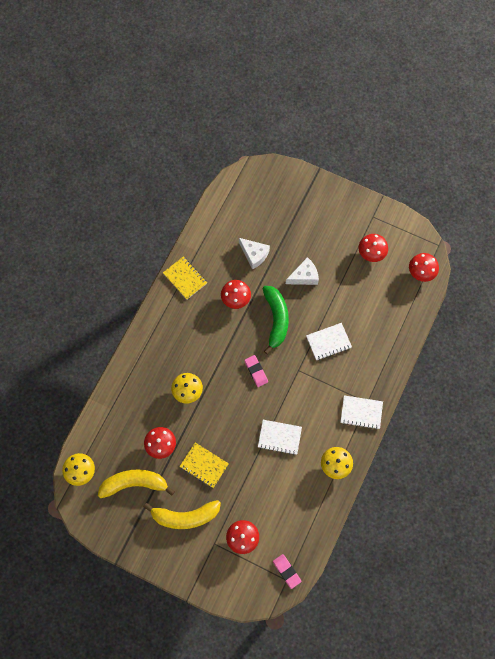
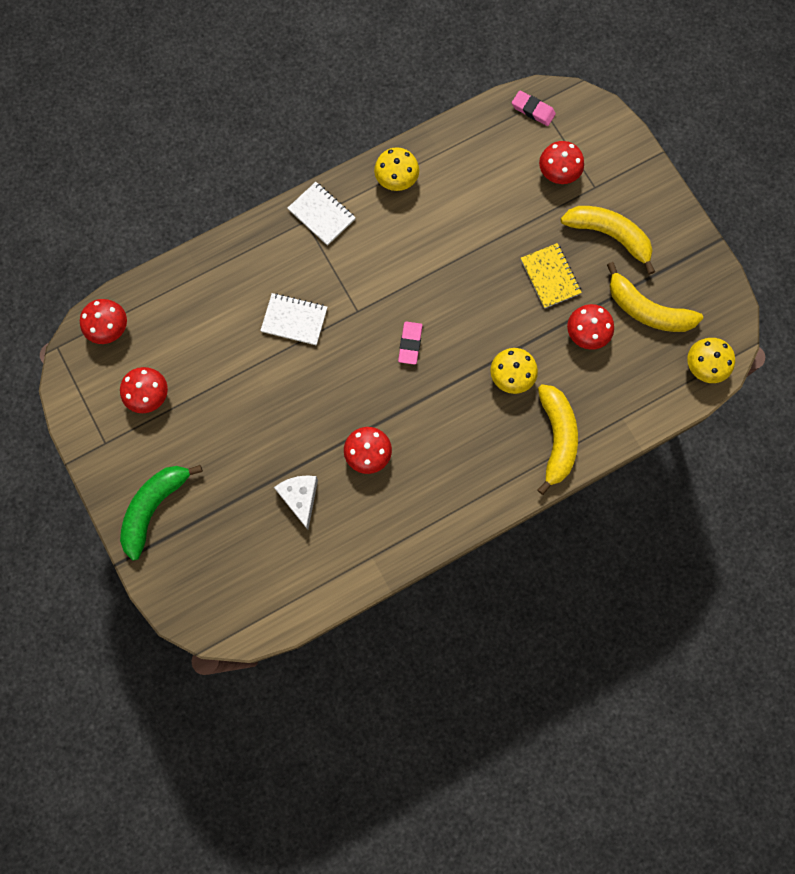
camera: 145 degrees left, 5 degrees up
yellow notebook [163,257,207,300] -> none
white notebook [258,420,302,455] -> none
green banana [263,286,289,354] -> green banana moved to [120,465,203,560]
pink eraser [273,554,302,589] -> pink eraser turned 60 degrees counterclockwise [512,90,556,126]
white cheese [286,257,319,285] -> none
none -> yellow banana [538,384,578,495]

